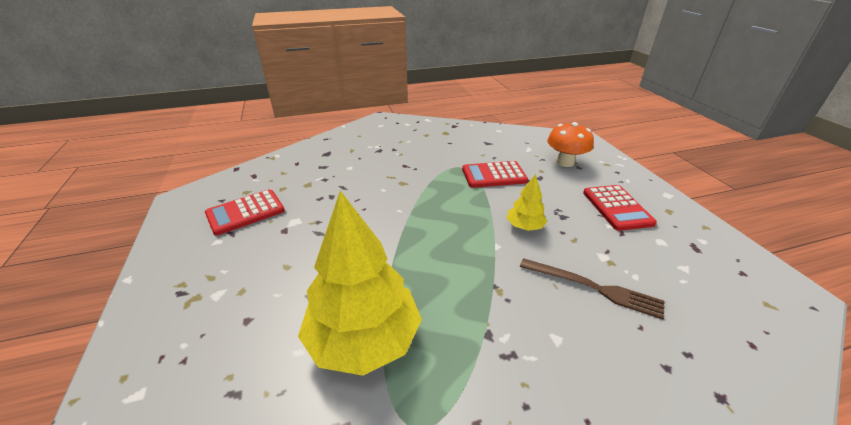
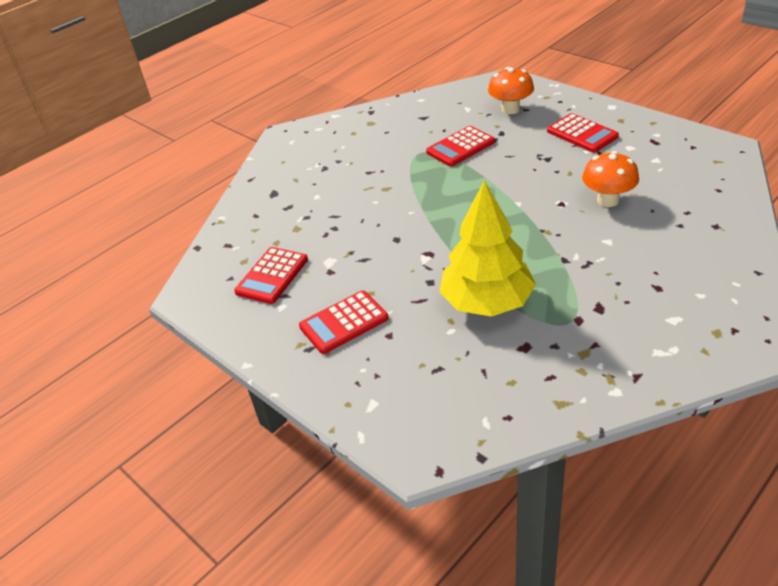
camera: 25 degrees left, 5 degrees up
yellow tree [507,174,547,231] -> none
brown fork [520,258,664,320] -> orange mushroom [582,151,639,207]
none -> red calculator [299,290,389,354]

